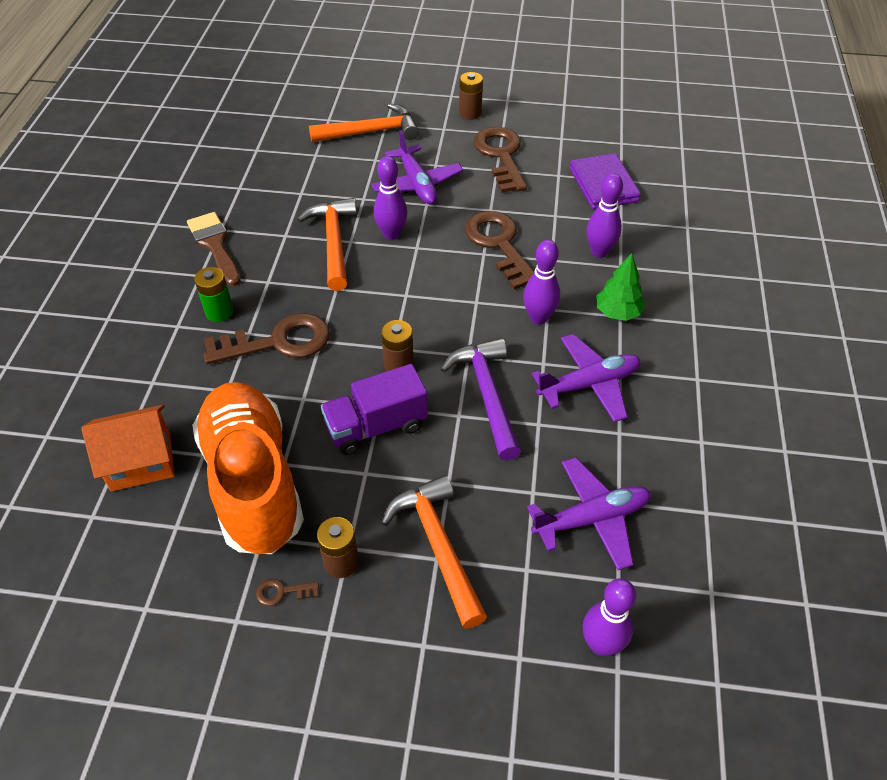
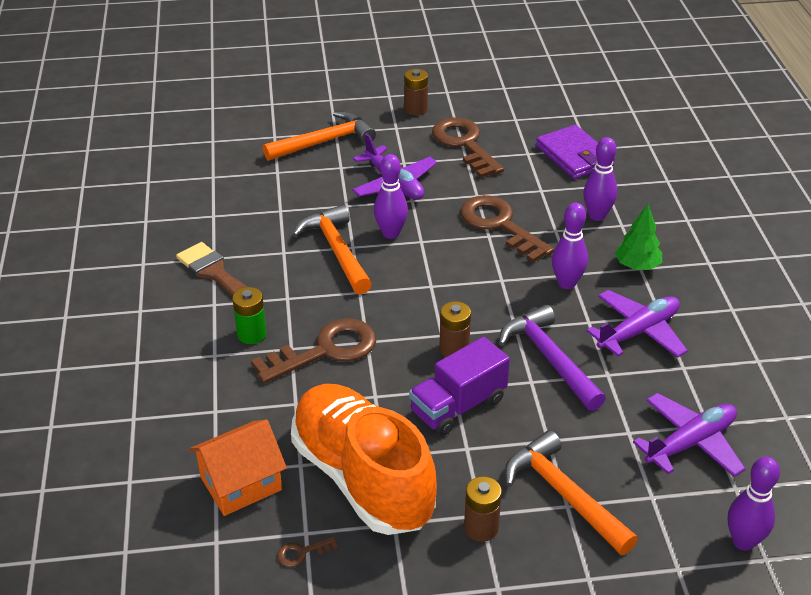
camera: 15 degrees left, 10 degrees down
brown key [256,579,319,606] -> brown key moved to [277,536,338,567]

